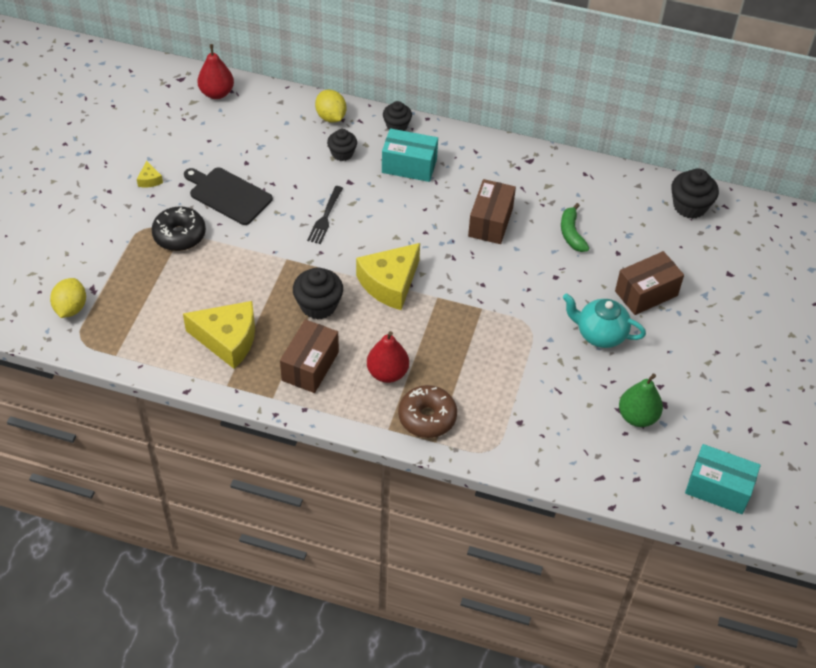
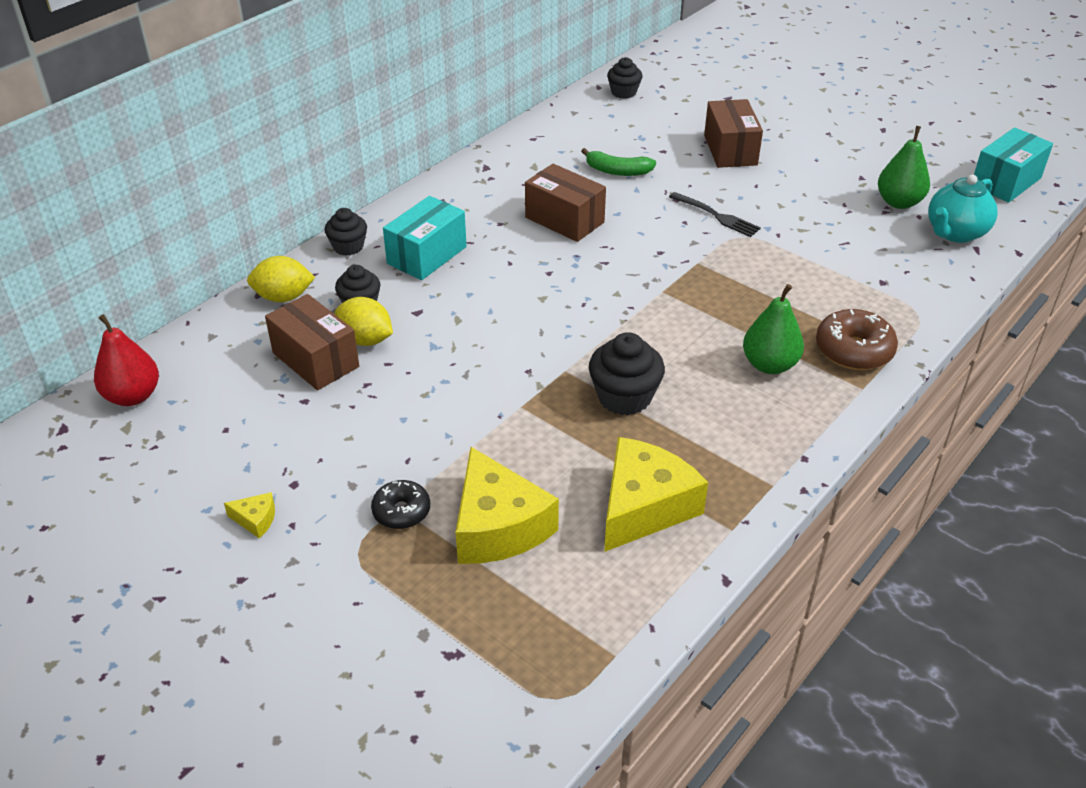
camera: 65 degrees left, 10 degrees down
yellow lemon [50,278,86,318] -> yellow lemon moved to [335,297,393,346]
black donut [151,207,206,251] -> black donut [371,480,430,529], size x0.64
black cutting board [184,167,273,225] -> none
brown box [280,319,339,393] -> brown box moved to [265,294,359,390]
black fork [307,186,343,244] -> black fork moved to [669,192,761,237]
yellow cheese [356,243,420,310] -> yellow cheese moved to [455,447,559,564]
red pear [367,331,409,383] -> green pear [743,284,804,374]
turquoise teapot [563,294,646,348] -> turquoise teapot moved to [928,175,998,243]
black cupcake [671,168,719,219] -> black cupcake [607,57,642,99], size x0.65

